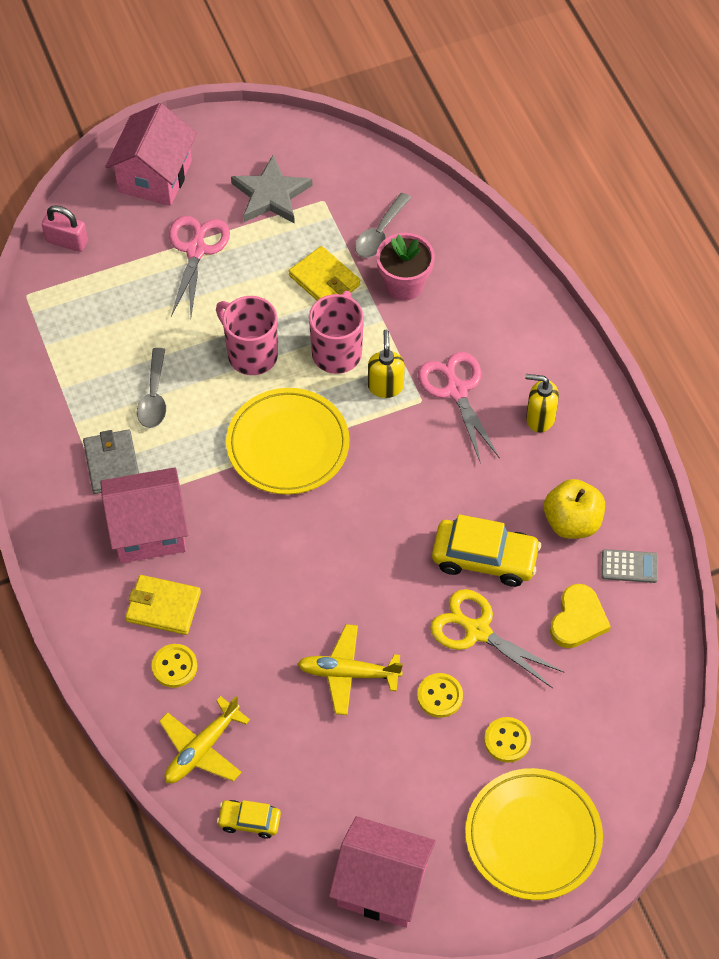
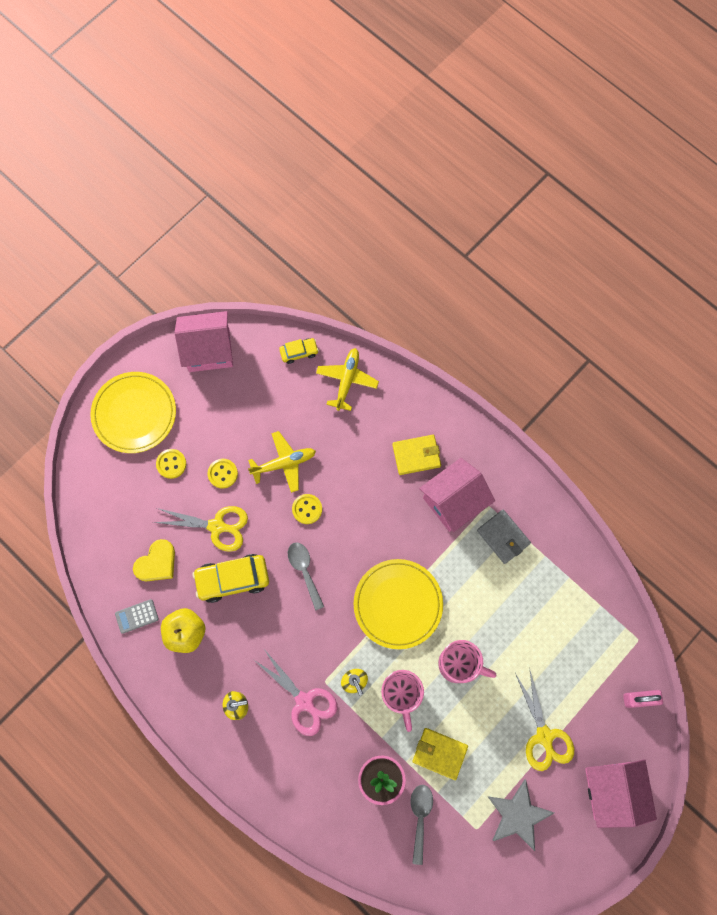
camera: 155 degrees right, 15 degrees up
grey spoon [137,348,166,428] -> grey spoon moved to [288,542,324,611]
yellow button [152,644,197,688] -> yellow button moved to [292,494,322,524]
pink scissors [169,216,230,317] -> yellow scissors [515,668,574,771]
yellow heart [550,584,611,648] -> yellow heart turned 135 degrees counterclockwise [133,539,175,581]

